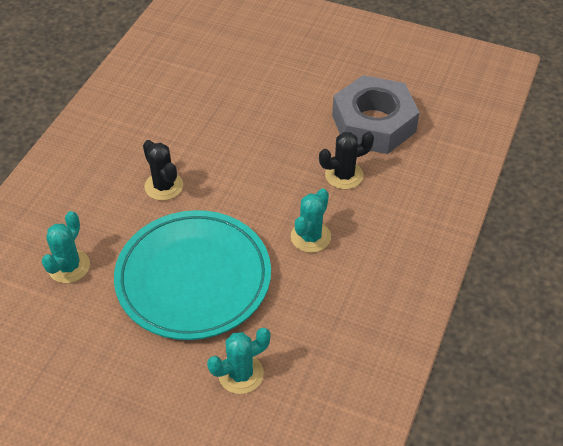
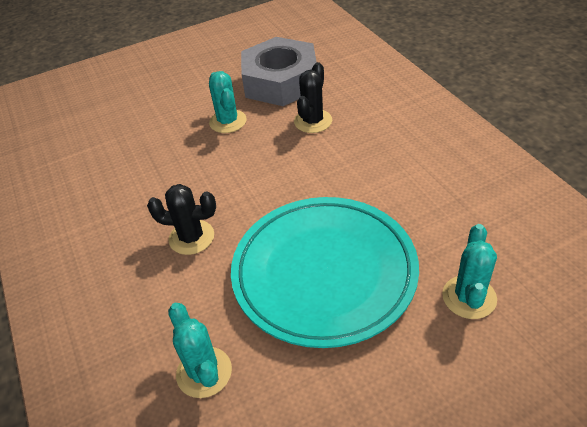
camera: 45 degrees left, 5 degrees down
turquoise cactus [291,189,331,253] -> turquoise cactus moved to [209,71,247,133]

